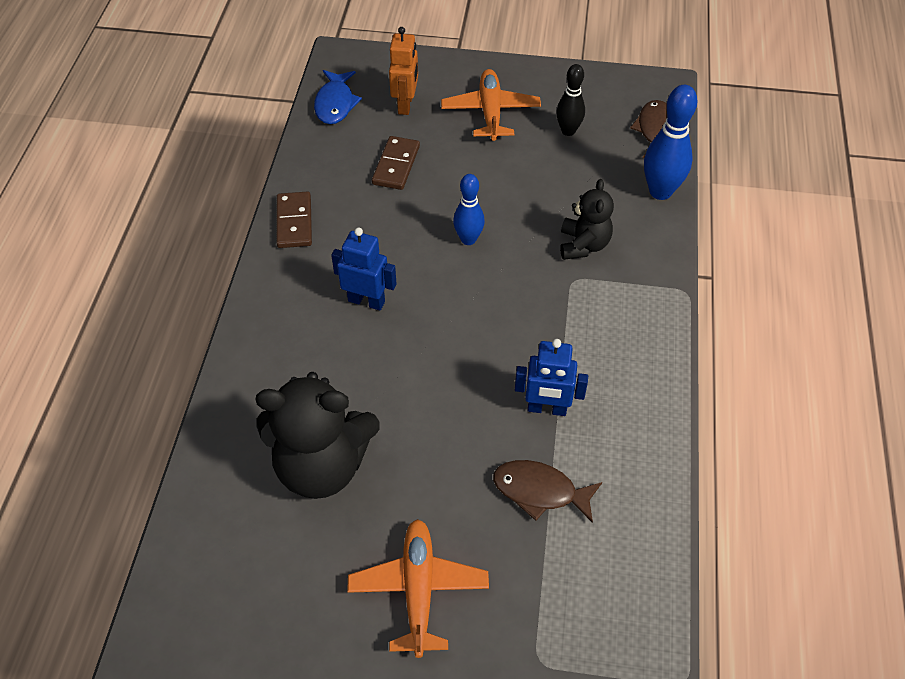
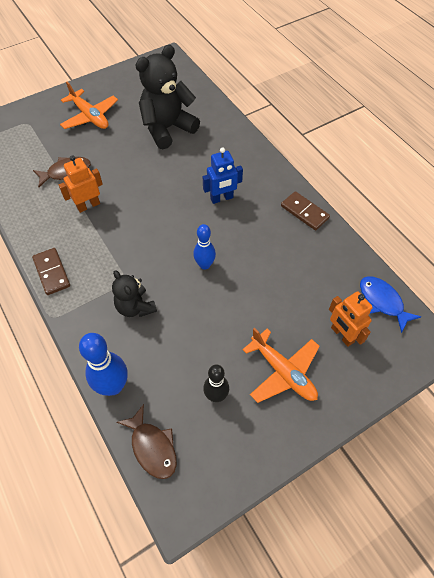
camera: 140 degrees right, 5 degrees up
brown domino [372,136,420,190] -> brown domino moved to [32,248,70,295]
blue robot [515,339,588,416] -> orange robot [59,155,103,213]

